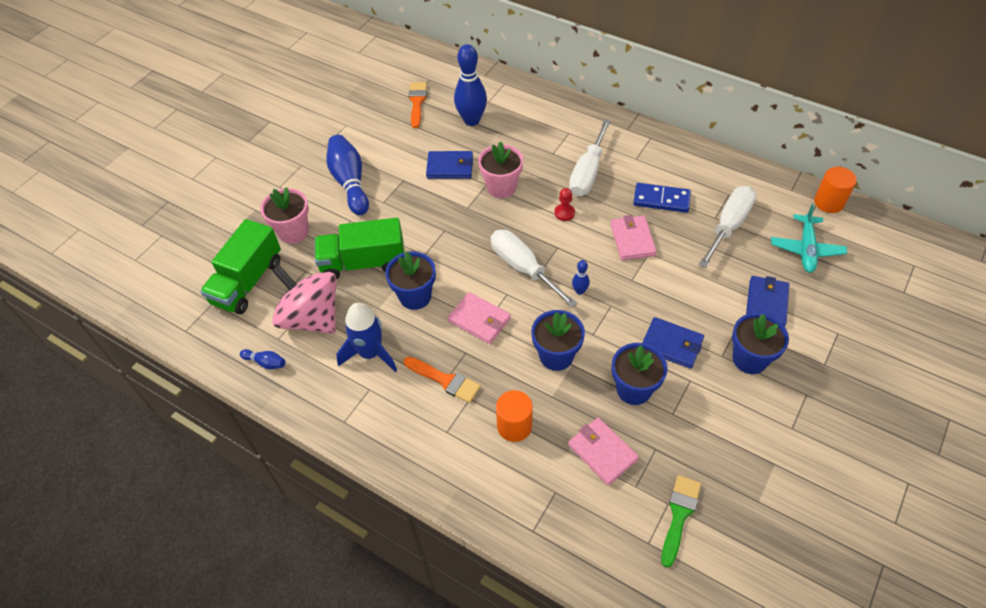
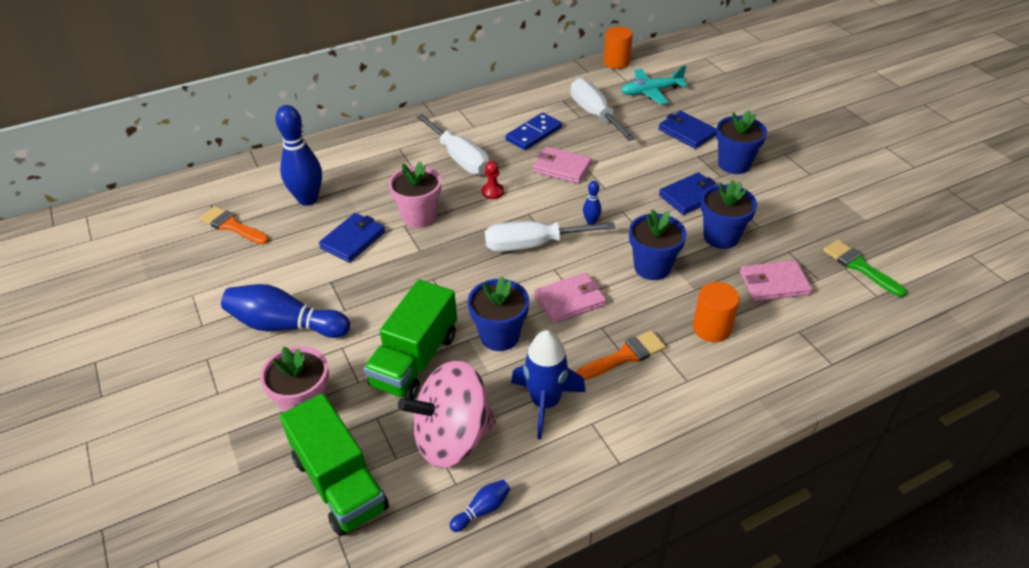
camera: 60 degrees left, 10 degrees down
turquoise plane [771,204,847,273] -> turquoise plane turned 120 degrees clockwise [621,66,688,104]

